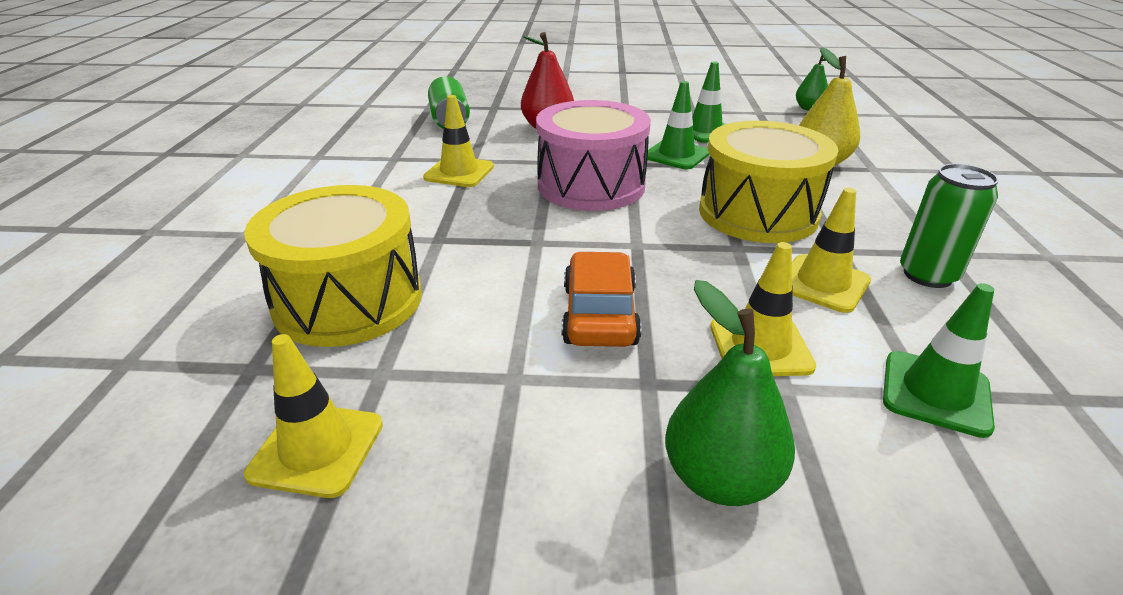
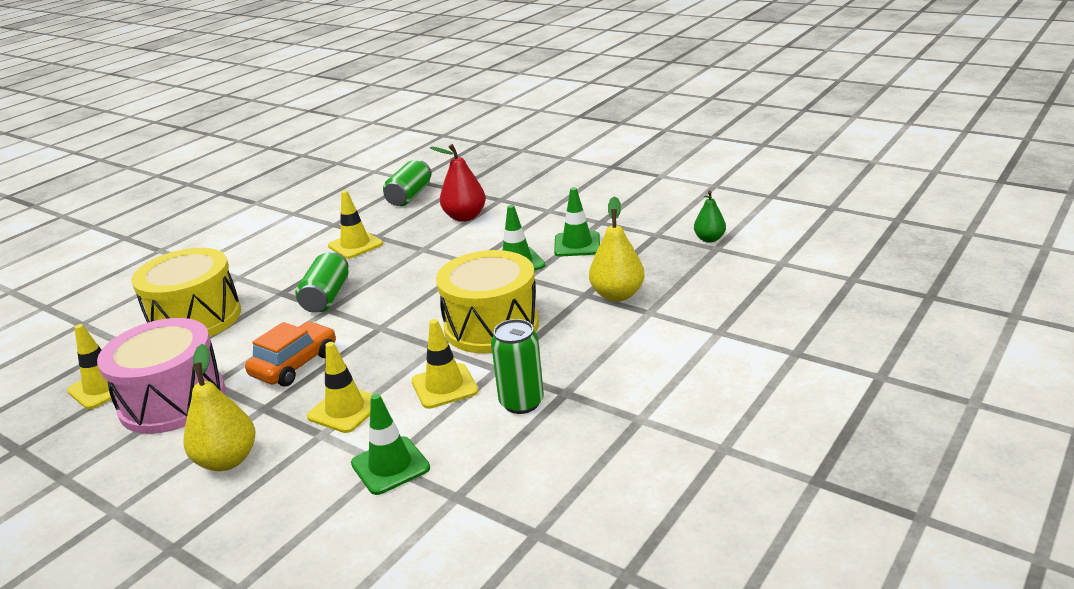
camera: 35 degrees right, 5 degrees down
pink drum [536,100,651,211] -> pink drum moved to [97,318,226,434]
green pear [665,280,795,506] -> yellow pear [184,344,256,471]
none -> green can [295,251,349,313]

